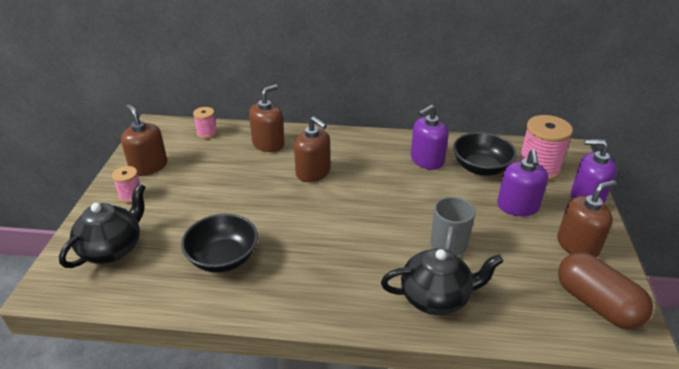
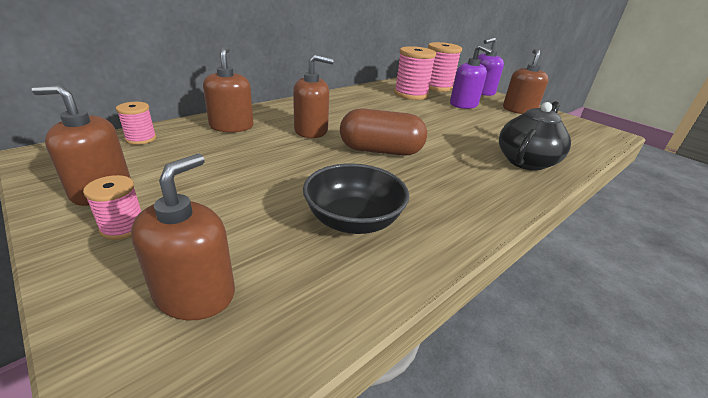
camera: 50 degrees left, 5 degrees down
black teapot [59,184,146,268] -> brown soap dispenser [131,154,235,320]
purple soap dispenser [411,105,449,170] -> none
grey mug [431,197,475,256] -> none
black bowl [453,132,517,175] -> pink spool [394,46,436,100]
brown capsule [558,252,653,329] -> brown capsule moved to [340,108,427,156]

